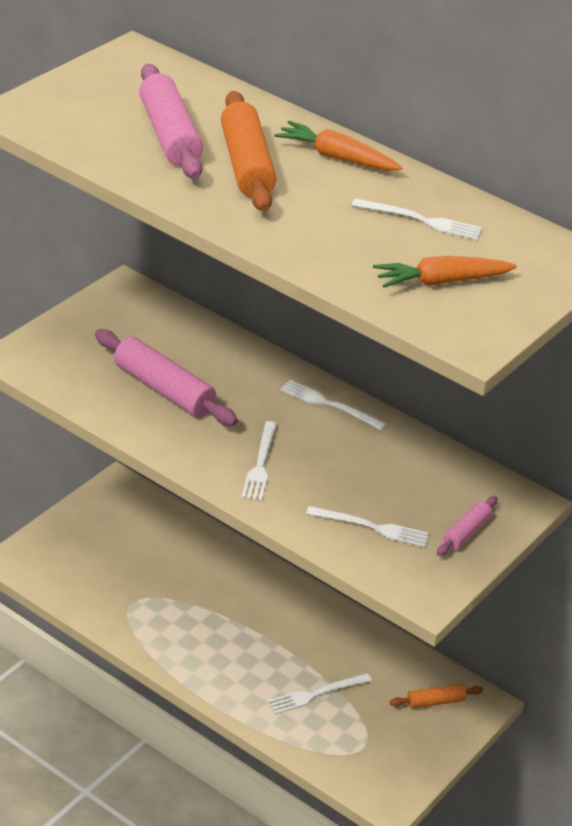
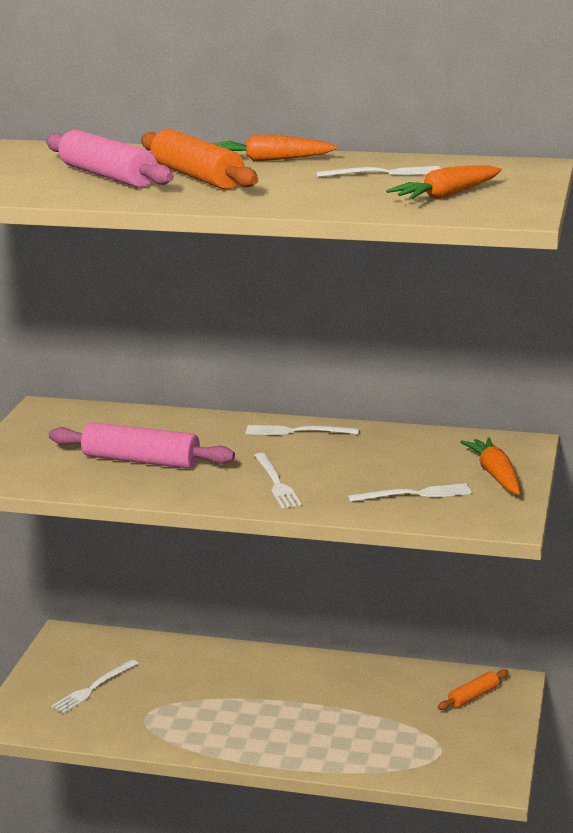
camera: 20 degrees left, 15 degrees down
white fork [268,673,372,715] -> white fork moved to [51,659,139,714]
pink rolling pin [437,496,497,556] -> orange carrot [460,437,520,495]

